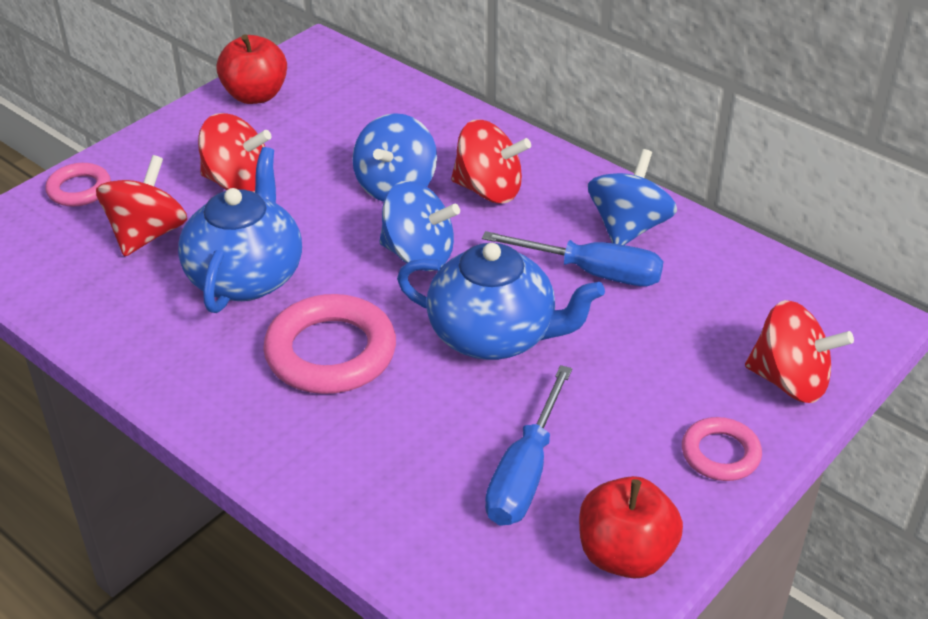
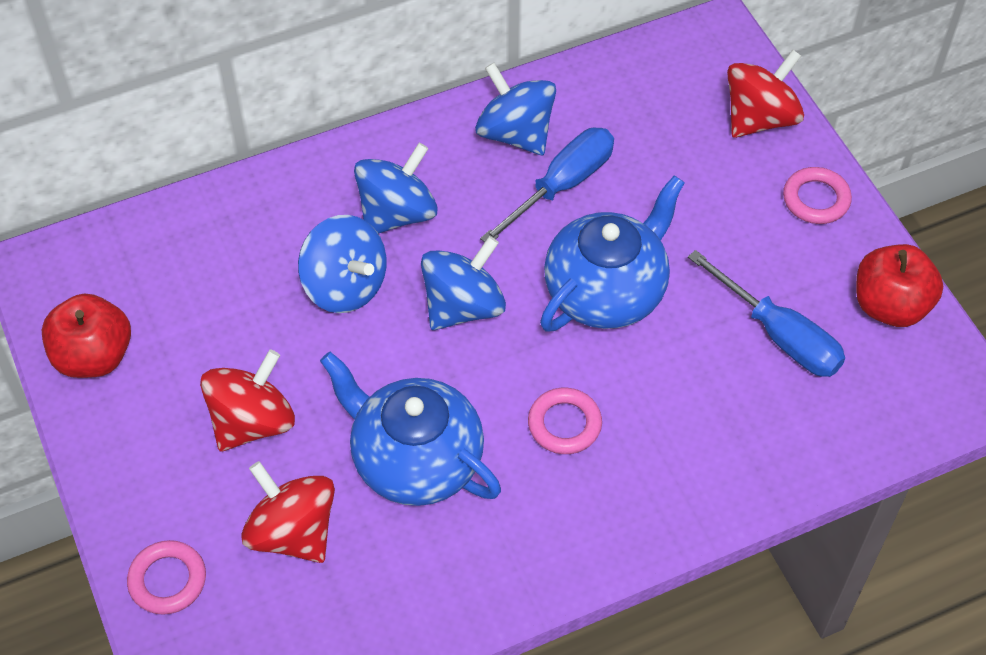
camera: 65 degrees left, 15 degrees up
pink ring [263,294,396,394] -> pink ring [528,388,602,454], size x0.56
red spinning top [451,119,531,204] -> blue spinning top [354,143,438,234]

